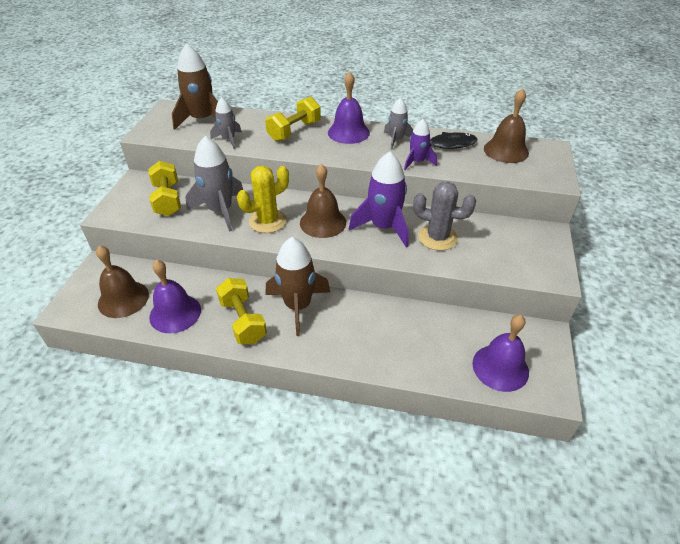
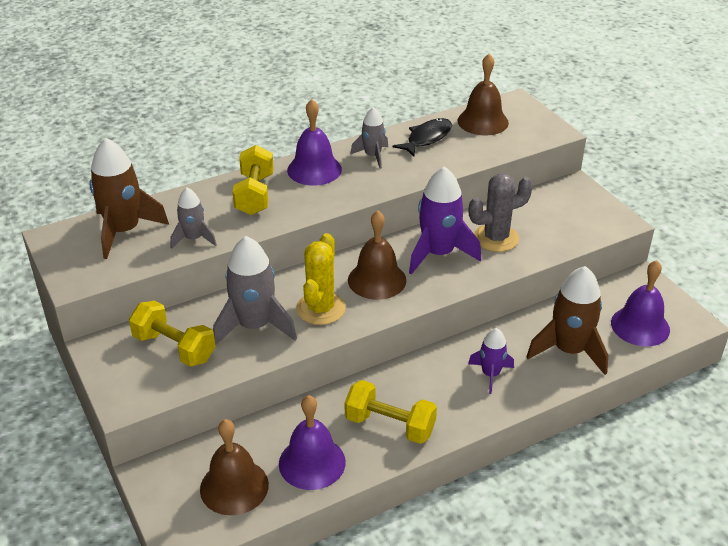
camera: 40 degrees left, 5 degrees down
brown rocket [266,237,330,336] -> brown rocket moved to [526,266,608,375]
purple rocket [404,119,437,170] -> purple rocket moved to [468,328,514,394]

